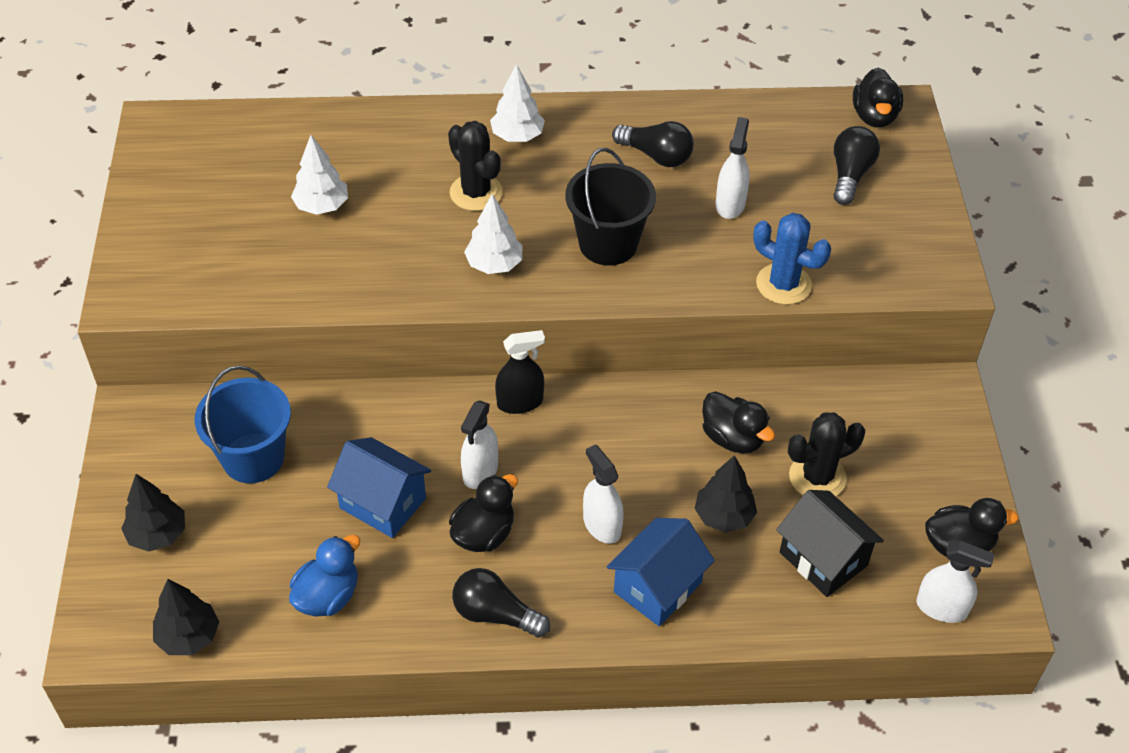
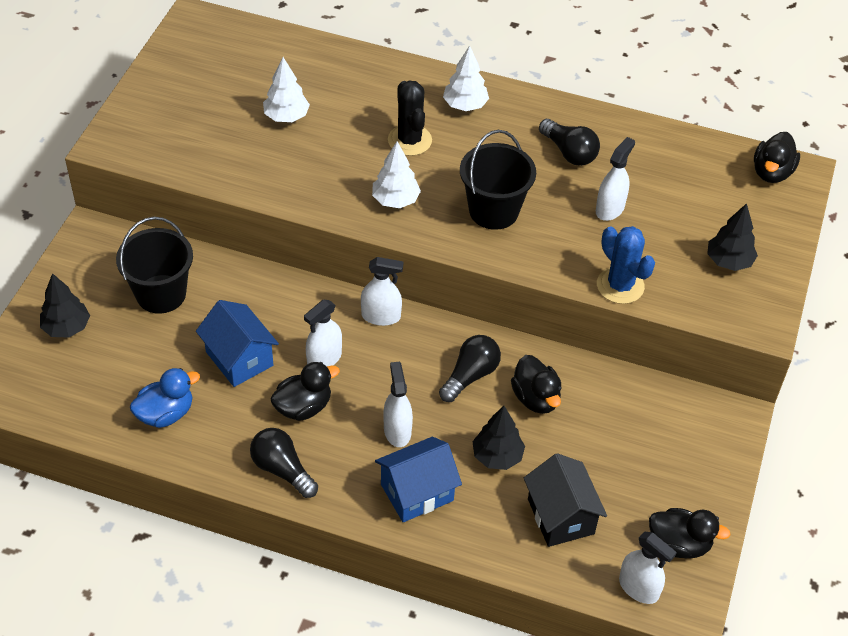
camera: 20 degrees right, 0 degrees up
black tree [153,579,219,655] -> black tree moved to [707,203,758,271]
blue bucket [195,366,291,483] -> black bucket [116,217,193,314]
black spray bottle [495,330,545,414] -> white spray bottle [361,257,403,326]
black cactus [788,412,865,496] -> none
black light bulb [833,126,880,205] -> black light bulb moved to [439,335,501,402]

